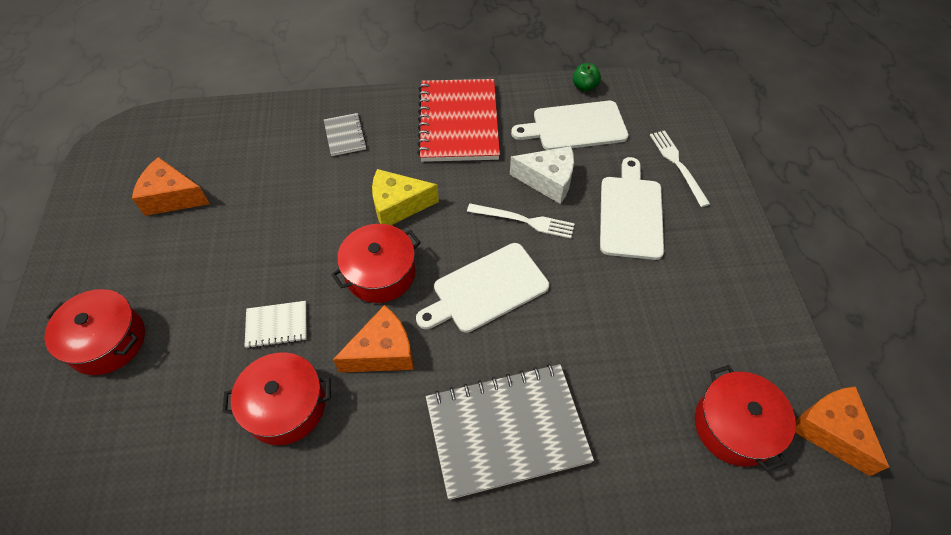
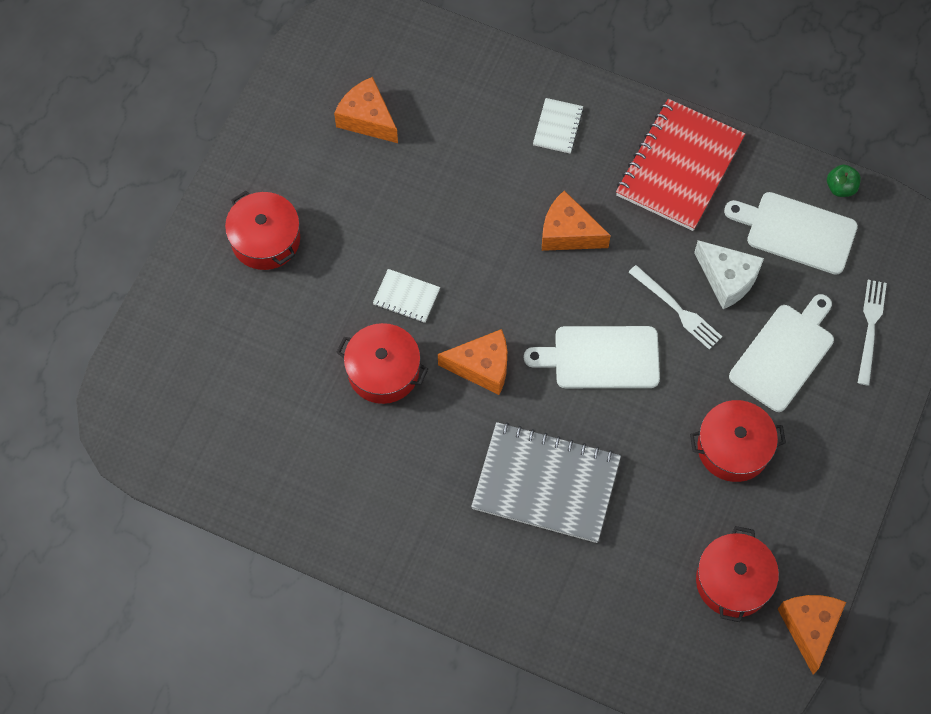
camera: 30 degrees right, 10 degrees up
grey notebook [324,113,367,156] -> white notebook [533,98,584,154]
red pot [331,224,421,303] -> red pot moved to [690,400,786,482]
yellow cheese [372,169,439,225] -> orange cheese [542,190,611,251]

